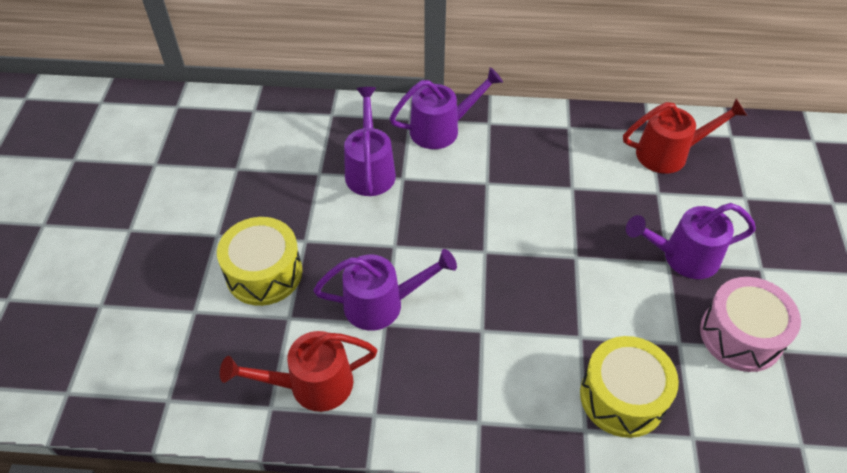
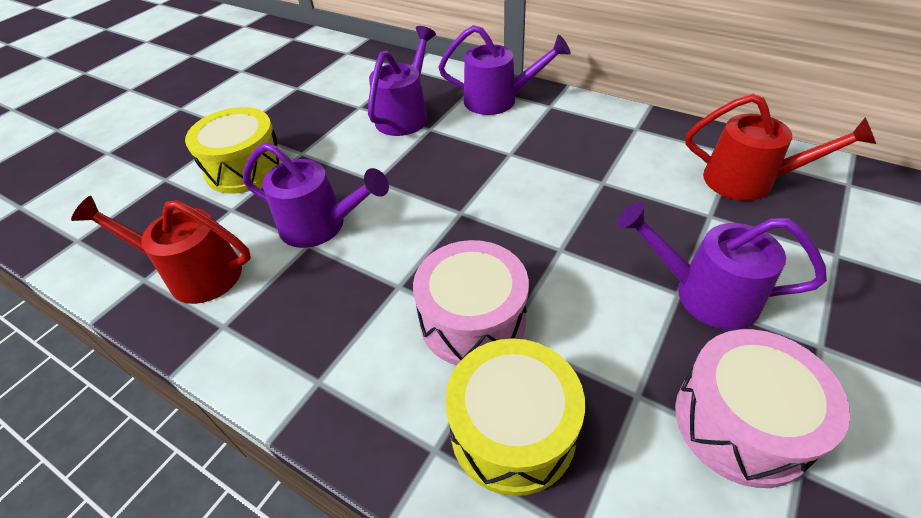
camera: 30 degrees right, 5 degrees down
none -> pink drum [413,240,529,365]

